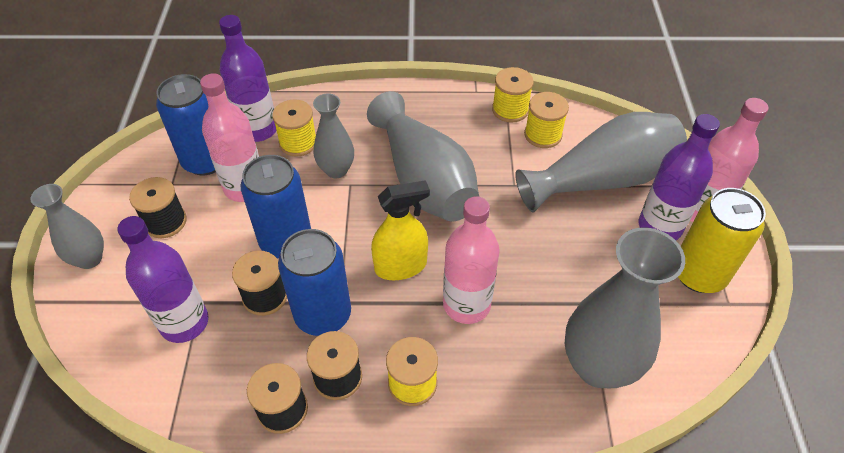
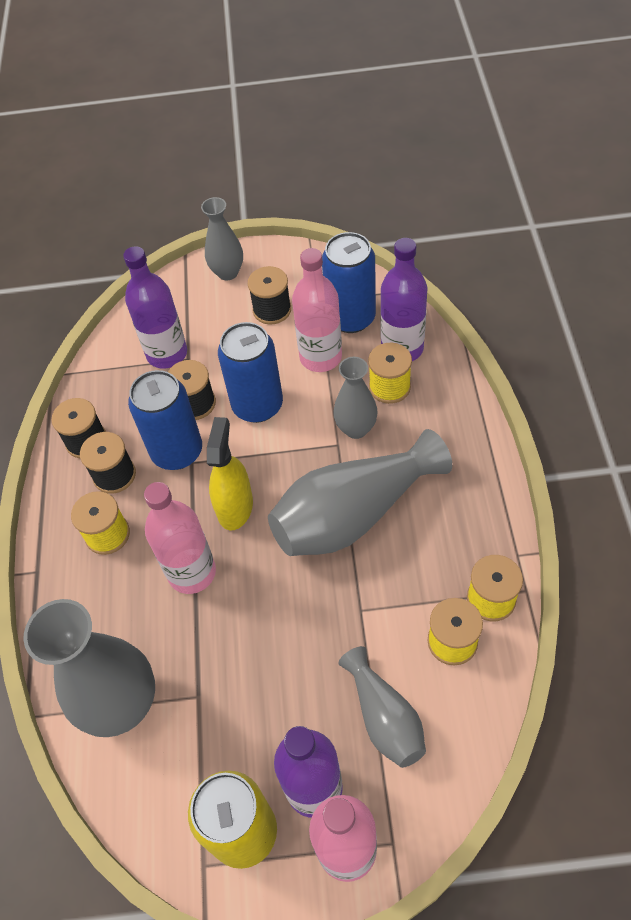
camera: 90 degrees right, 5 degrees up
yellow spray bottle [371,180,430,280] -> yellow spray bottle turned 150 degrees counterclockwise [207,417,253,531]
grey vase [515,112,687,212] -> grey vase [339,646,426,768], size x0.57

